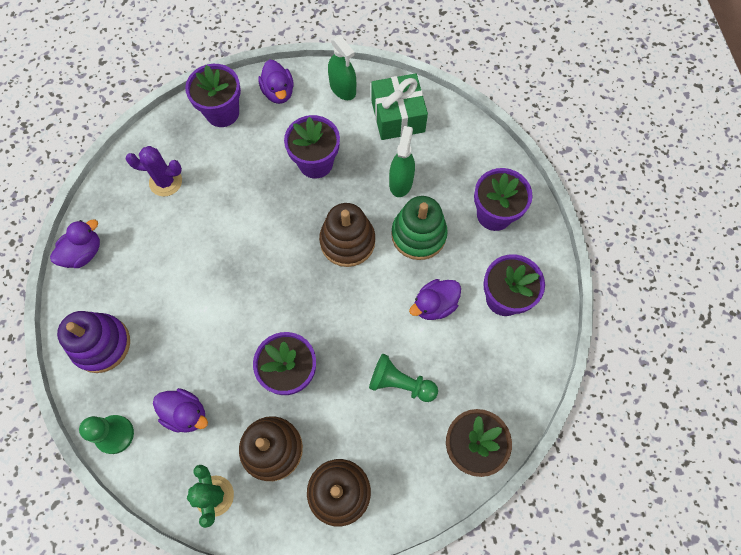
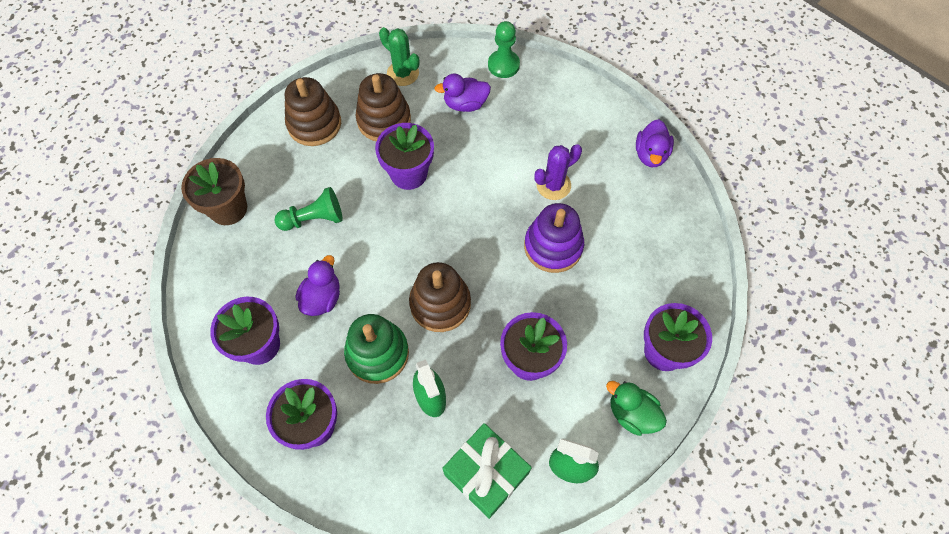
camera: 145 degrees right, 5 degrees down
purple stacking toy [57,311,130,373] -> purple stacking toy moved to [524,203,584,273]
purple cactus [126,146,182,196] -> purple cactus moved to [534,144,582,200]
purple duck [258,60,294,104] -> green duck [606,381,667,436]

